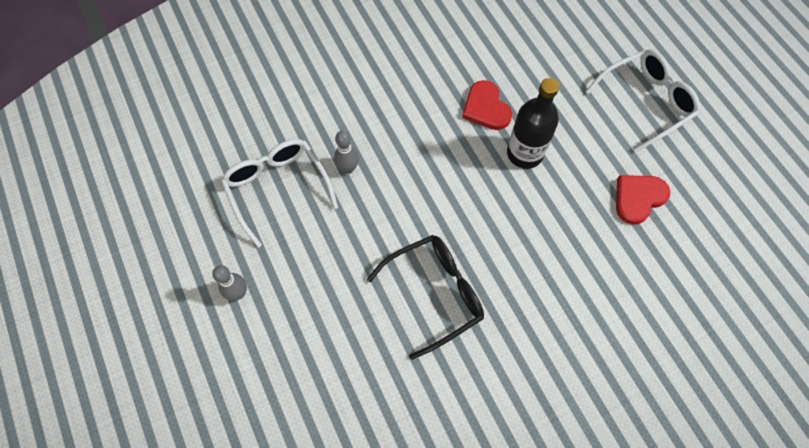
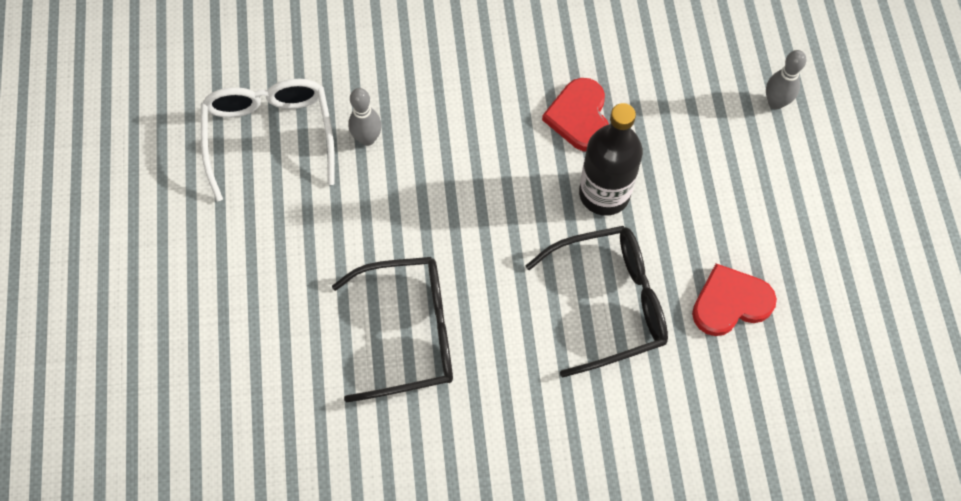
camera: 20 degrees right, 0 degrees up
grey bowling pin [212,265,247,301] -> grey bowling pin moved to [766,50,806,109]
white glasses [586,49,700,152] -> none
none -> black glasses [526,226,668,378]

